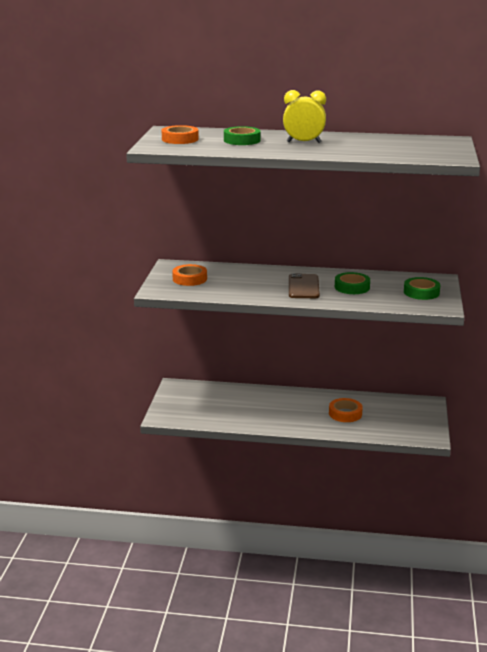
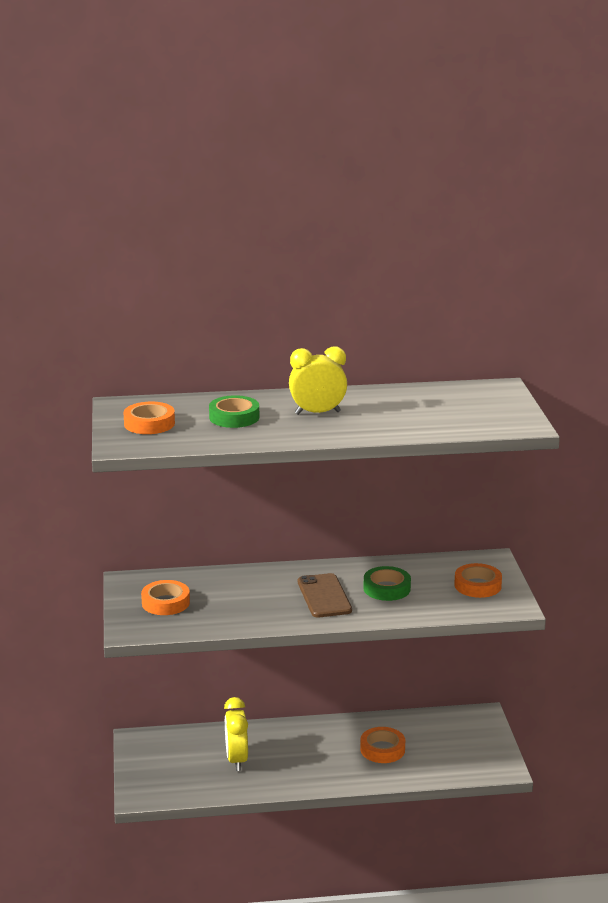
camera: 15 degrees left, 0 degrees up
green tape [404,277,440,300] -> orange tape [454,563,502,598]
none -> yellow clock [224,697,248,771]

